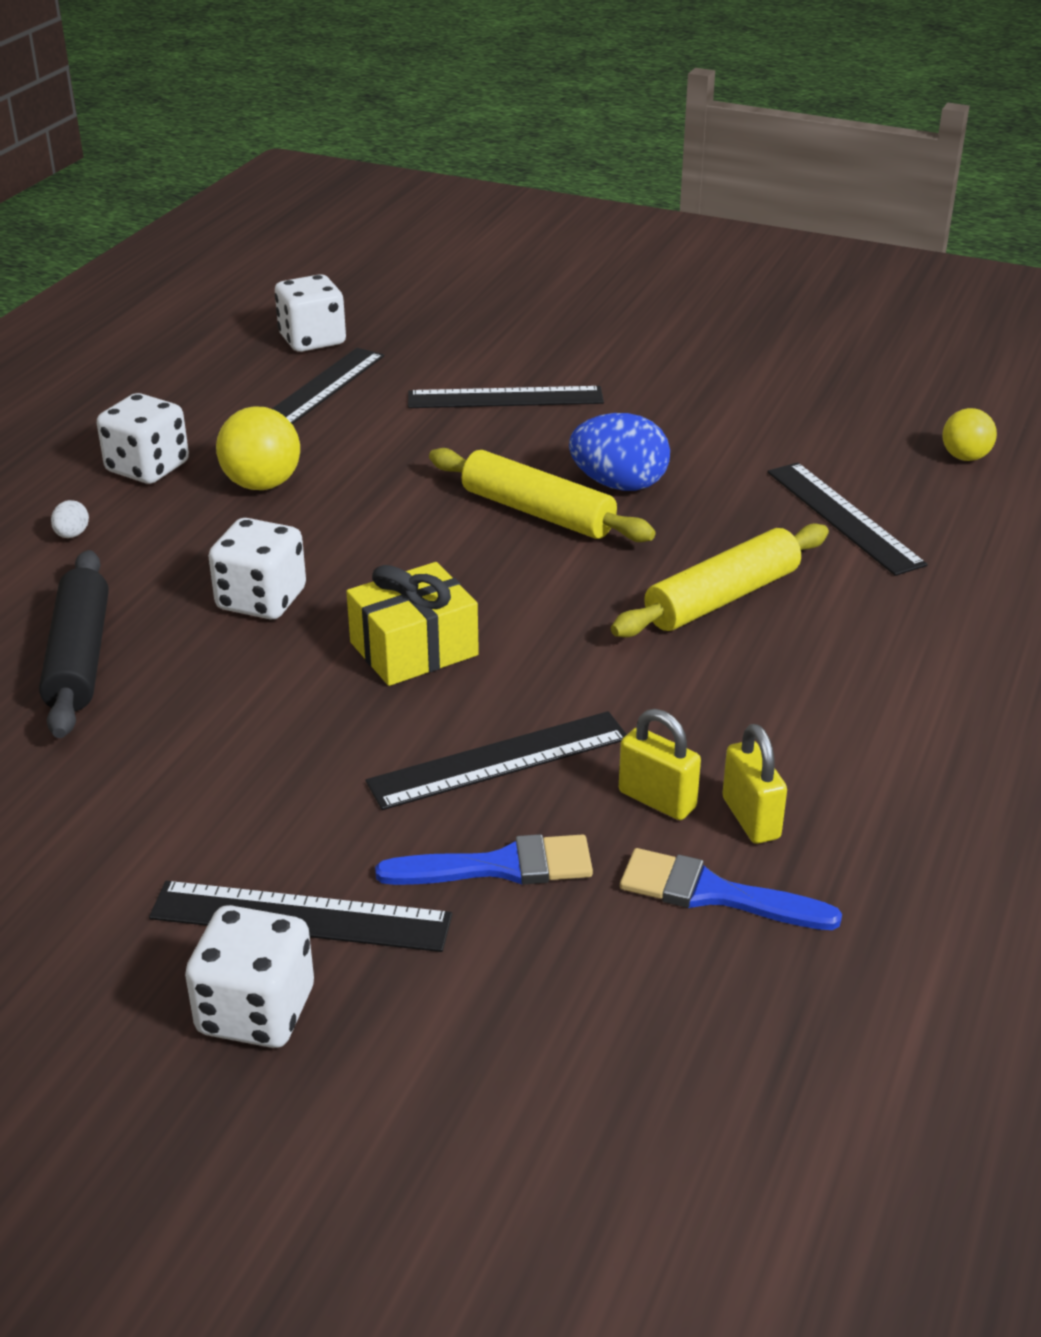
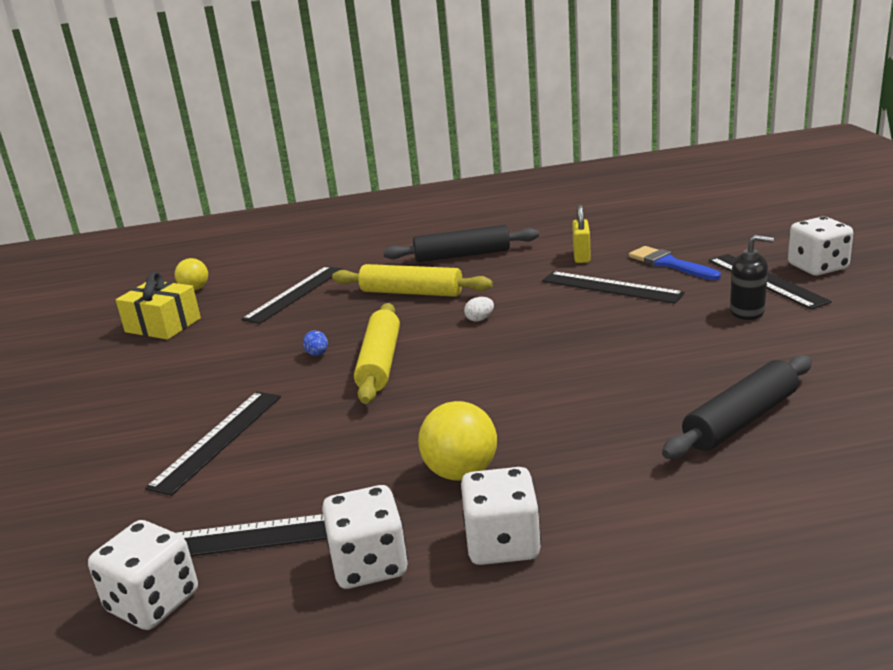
camera: 120 degrees left, 10 degrees down
white egg [51,500,89,538] -> white egg moved to [464,297,494,322]
white dice [209,518,306,619] -> white dice moved to [322,485,408,589]
yellow gift [346,562,479,686] -> yellow gift moved to [116,272,201,340]
black ruler [408,386,604,408] -> black ruler turned 60 degrees clockwise [145,392,281,496]
blue egg [569,413,670,491] -> blue egg [303,330,328,356], size x0.45
blue brush [620,848,842,930] -> none
yellow padlock [722,724,787,844] -> none
none -> black rolling pin [383,225,539,262]
none -> black soap dispenser [730,235,774,320]

